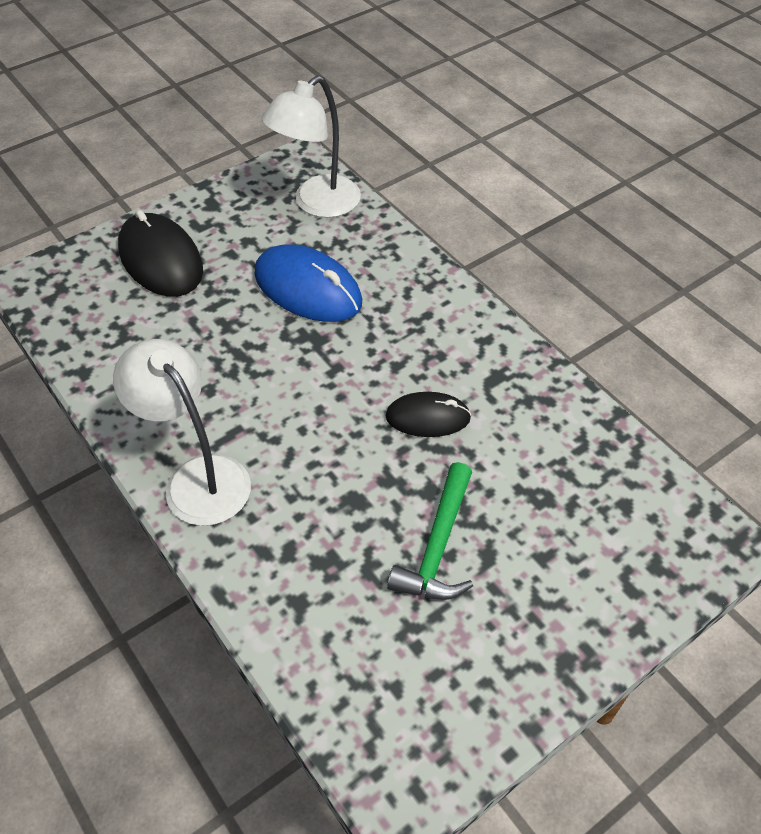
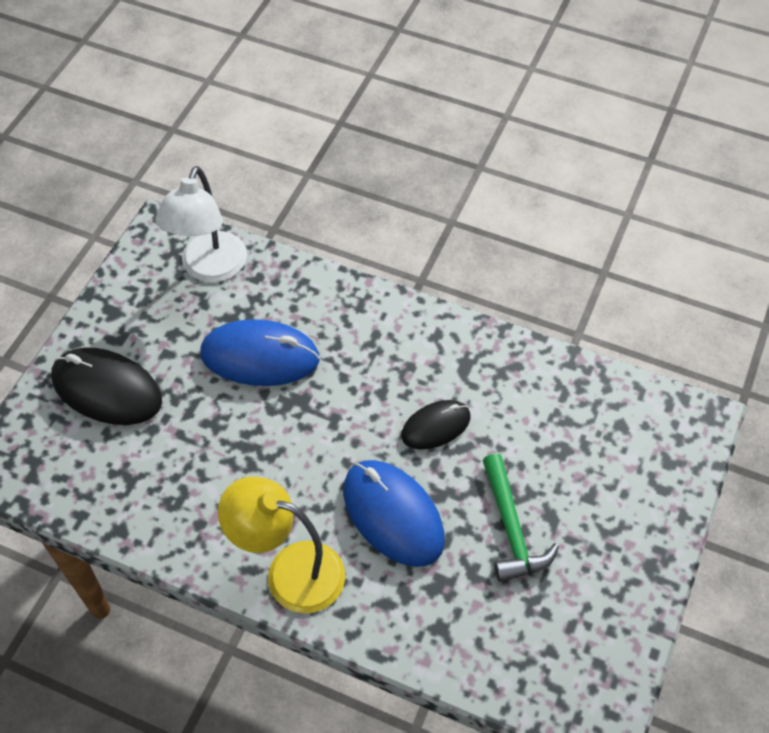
camera: 30 degrees left, 5 degrees up
white lamp [113,339,251,526] -> yellow lamp [218,476,345,613]
none -> blue mouse [343,460,445,567]

